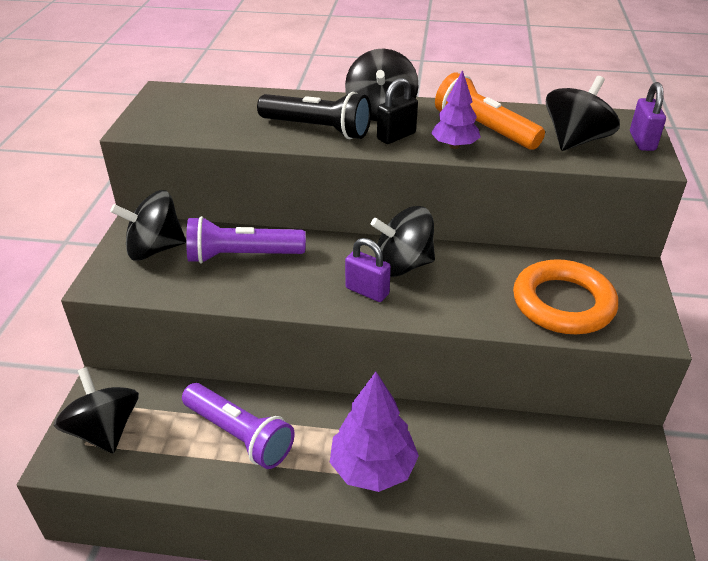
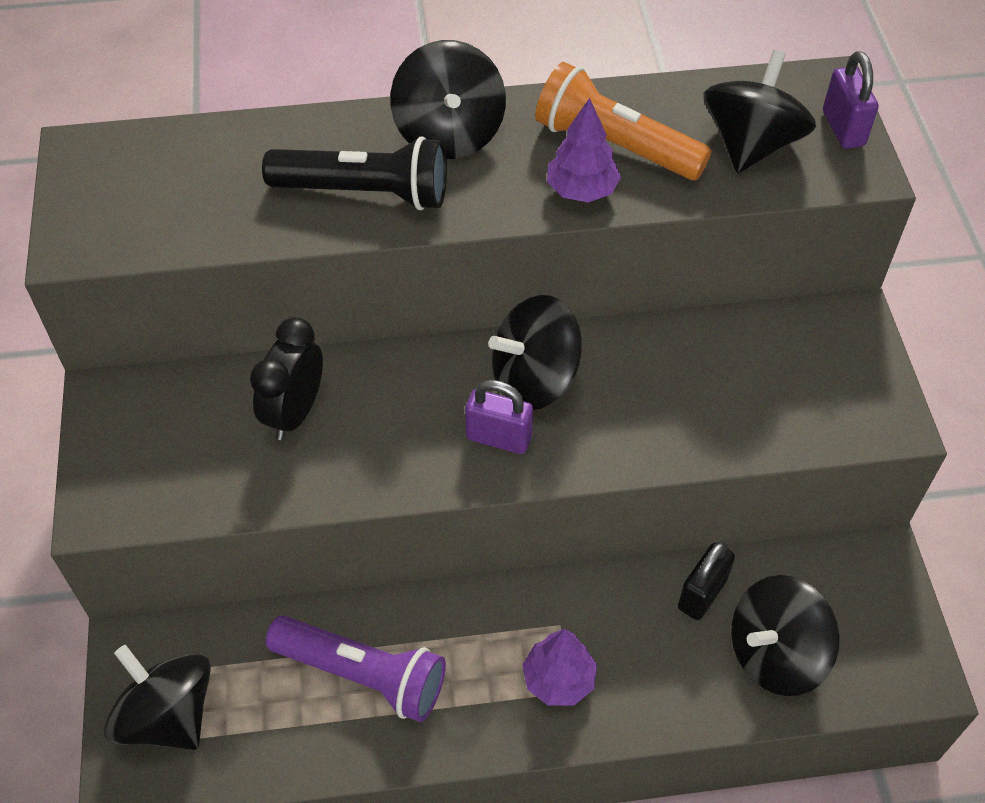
camera: 15 degrees left, 15 degrees up
black spinning top [110,190,186,261] -> black spinning top moved to [731,575,840,696]
purple flashlight [186,216,306,263] -> black clock [250,317,323,440]
purple tree [330,372,419,492] -> purple tree [522,629,597,706], size x0.62
black padlock [377,78,418,144] -> black padlock moved to [678,542,735,620]
orange ring [513,259,618,334] -> none

